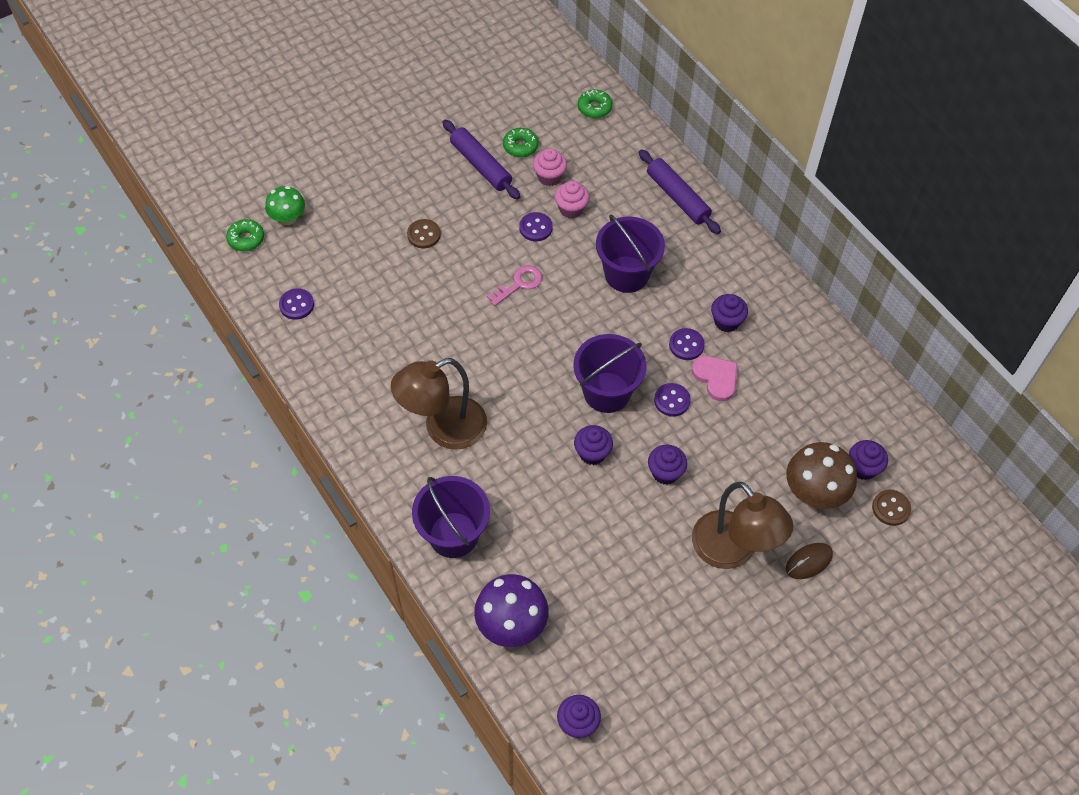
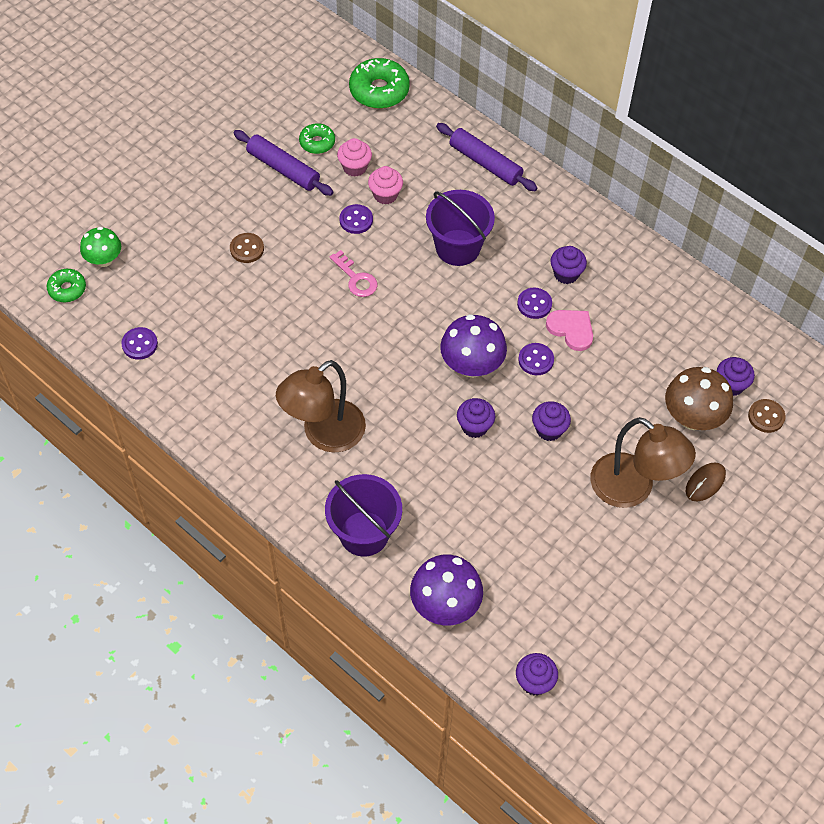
camera: 15 degrees left, 0 degrees up
pink key [487,265,542,306] -> pink key turned 105 degrees clockwise [330,250,378,297]
purple bucket [573,334,646,413] -> purple mushroom [440,314,507,378]
green donut [578,89,612,118] -> green donut [349,58,410,109], size x1.72

